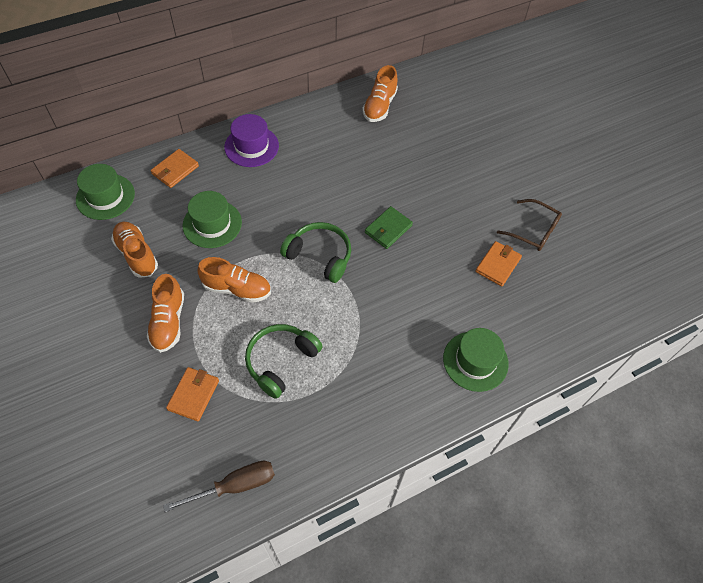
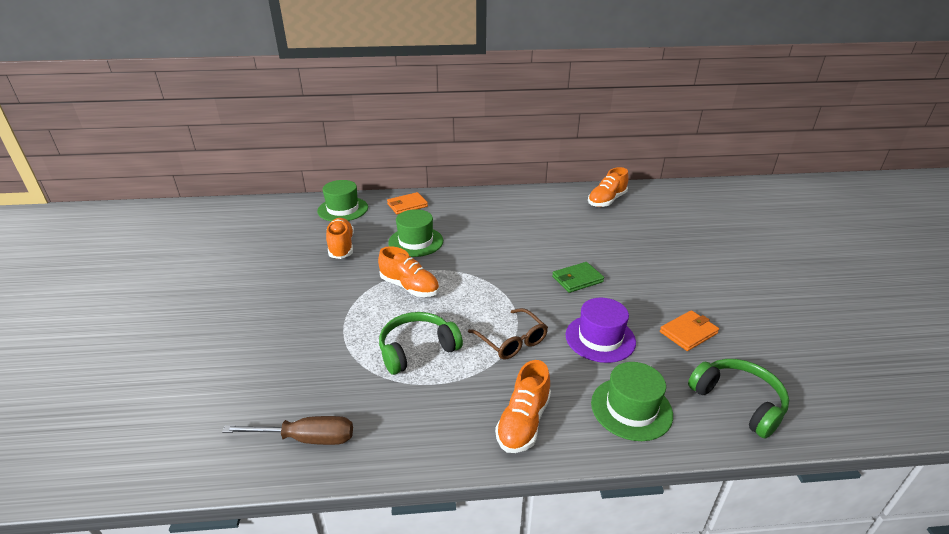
camera: 25 degrees right, 25 degrees down
orange shoe [147,274,184,353] -> orange shoe moved to [495,360,551,453]
orange wallet [166,367,219,421] -> none
purple hat [224,114,279,167] -> purple hat moved to [566,298,636,363]
green headphones [280,222,351,283] -> green headphones moved to [688,359,789,439]
brown glasses [497,199,562,251] -> brown glasses moved to [468,308,548,360]

